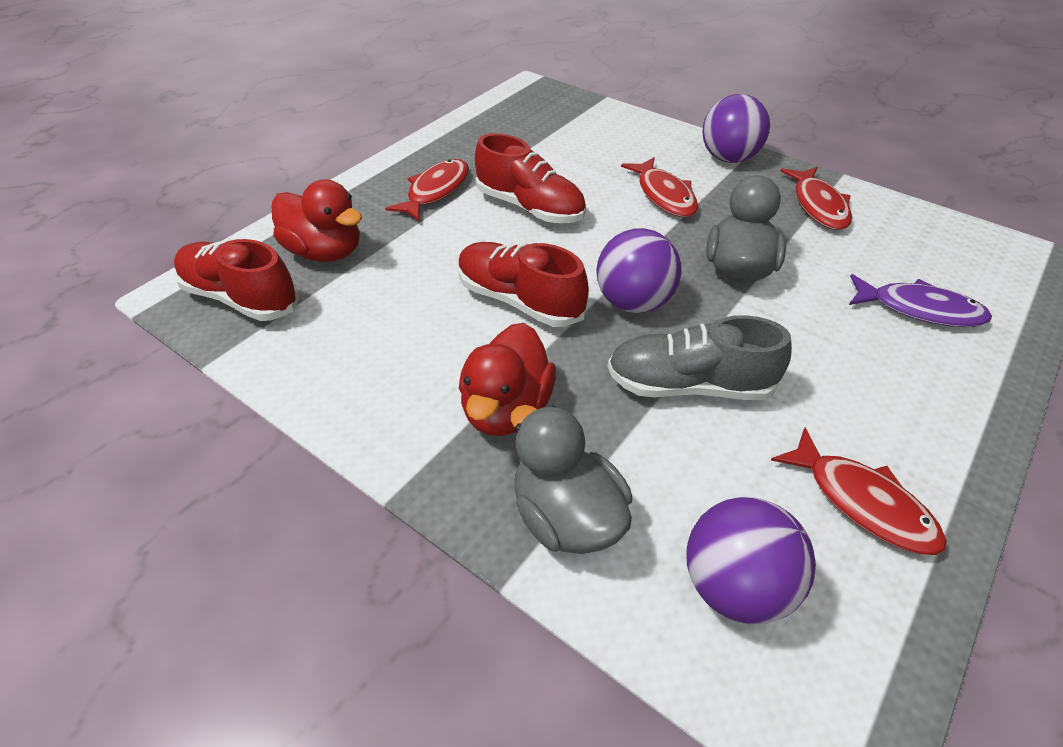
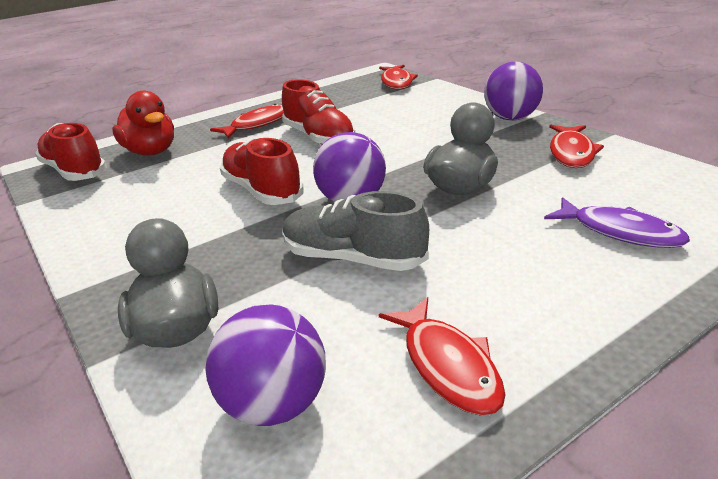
camera: 20 degrees right, 15 degrees down
red duck [459,323,556,436] -> none
red fish [621,157,698,217] -> red fish moved to [379,65,418,90]

